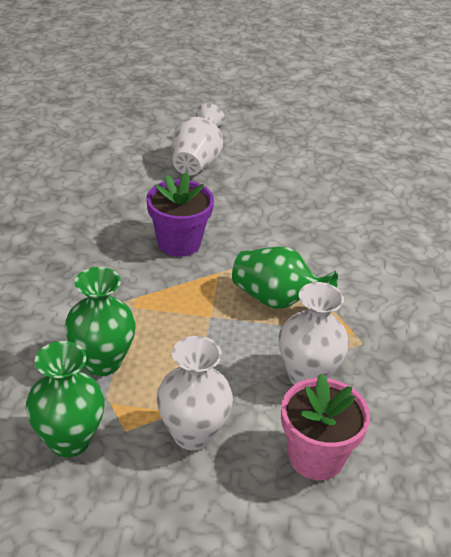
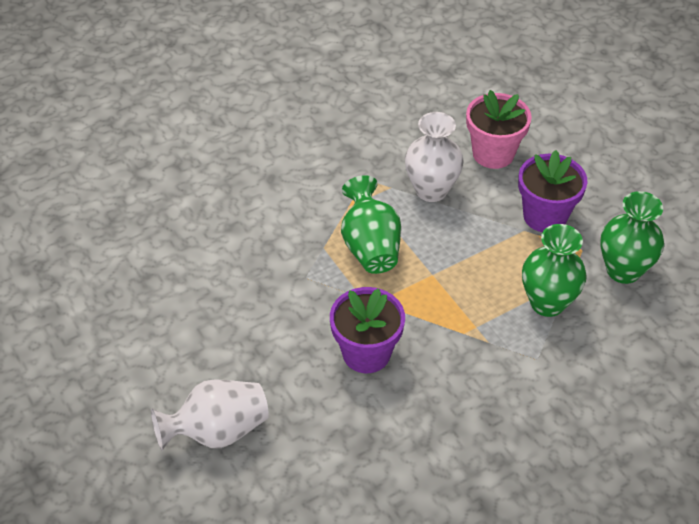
camera: 125 degrees left, 10 degrees up
white vase [157,336,233,450] -> purple flower pot [518,150,588,232]

